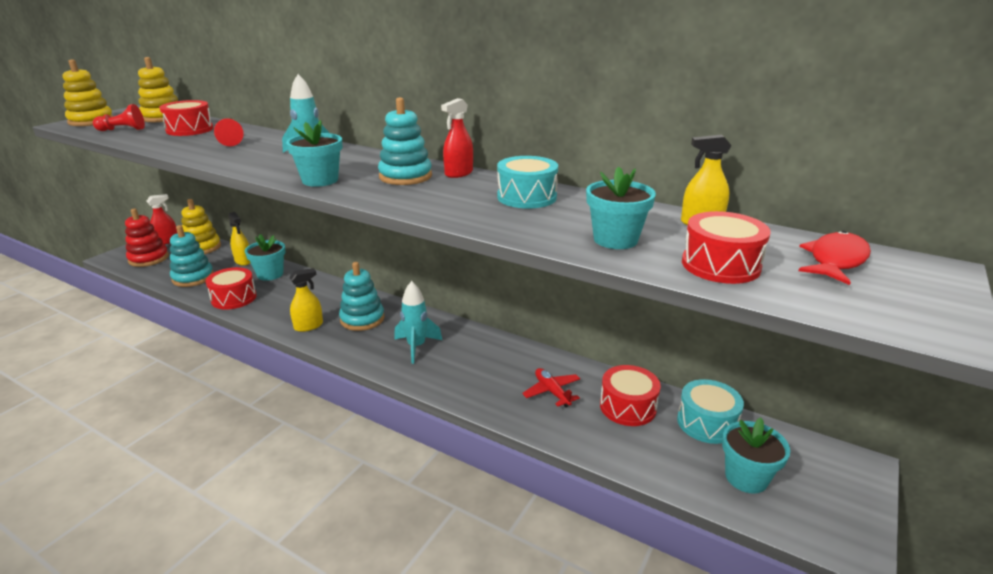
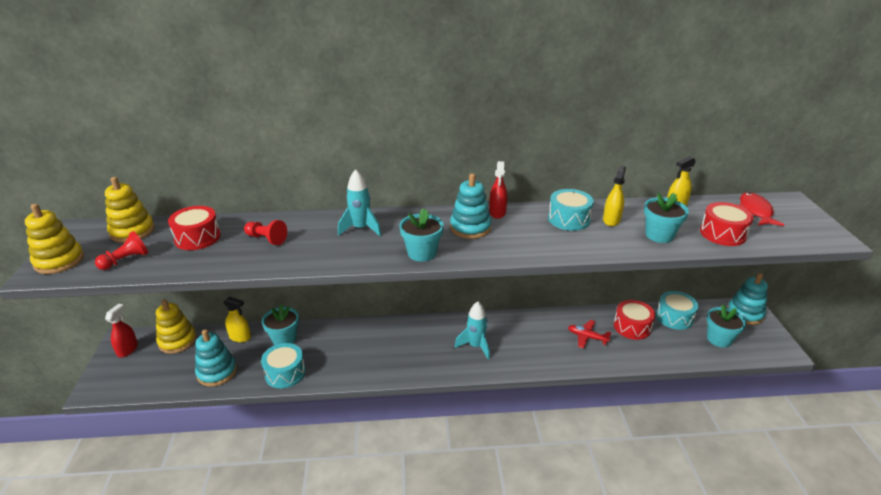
camera: 35 degrees left, 5 degrees up
red stacking toy [125,209,169,267] -> none
red drum [205,267,257,310] -> turquoise drum [261,343,306,388]
yellow spray bottle [289,268,323,332] -> yellow spray bottle moved to [603,165,626,226]
turquoise stacking toy [339,262,384,331] -> turquoise stacking toy moved to [727,273,768,325]

